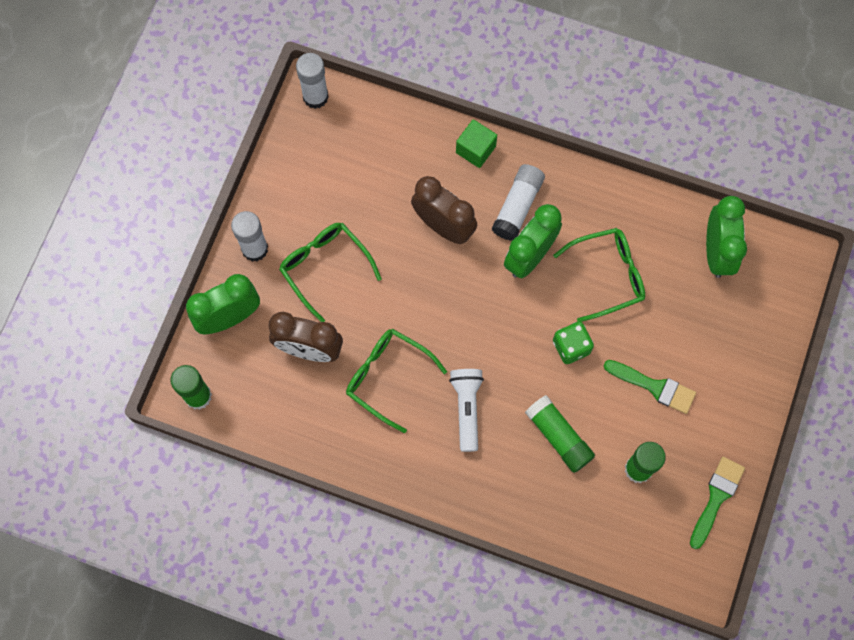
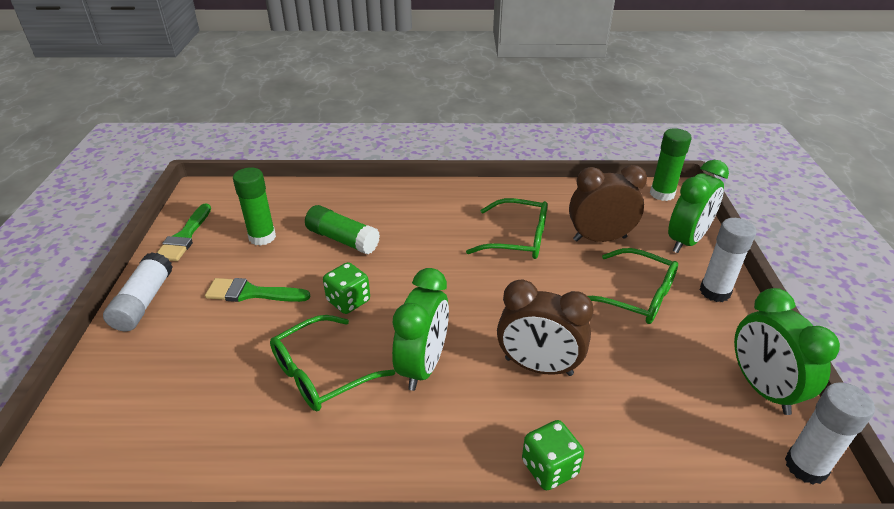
camera: 160 degrees right, 35 degrees down
white flashlight [449,369,484,452] -> none
green cube [456,119,497,168] -> green dice [522,420,584,491]
white glue stick [492,164,545,241] -> white glue stick moved to [103,252,173,332]
green clock [706,196,747,278] -> green clock moved to [734,288,840,415]

